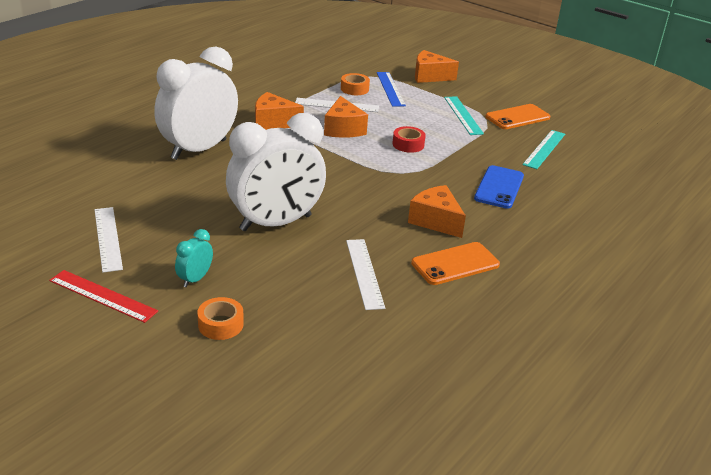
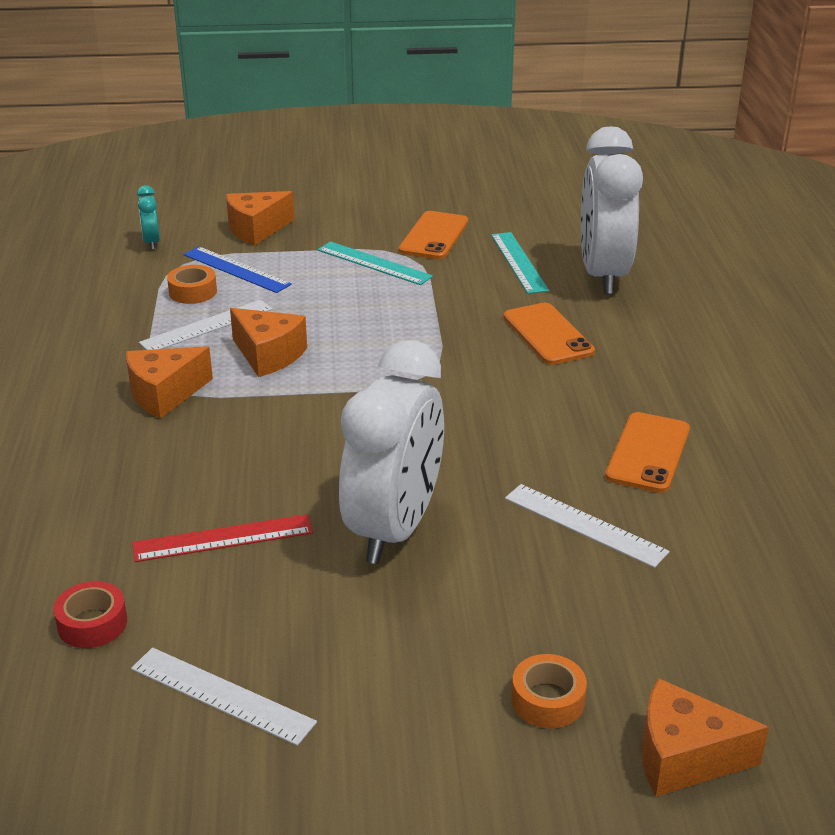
camera: 40 degrees left, 0 degrees up
red ruler [49,270,158,323] -> red ruler moved to [132,514,313,562]
white clock [154,46,238,160] -> white clock moved to [581,126,643,295]
turquoise clock [175,229,213,288] -> turquoise clock moved to [137,185,160,250]
red tape [392,126,426,153] -> red tape moved to [54,581,127,648]
orange cheese [408,185,466,238] -> orange cheese moved to [642,678,769,796]
blue phone [474,165,524,209] -> orange phone [503,303,595,365]

